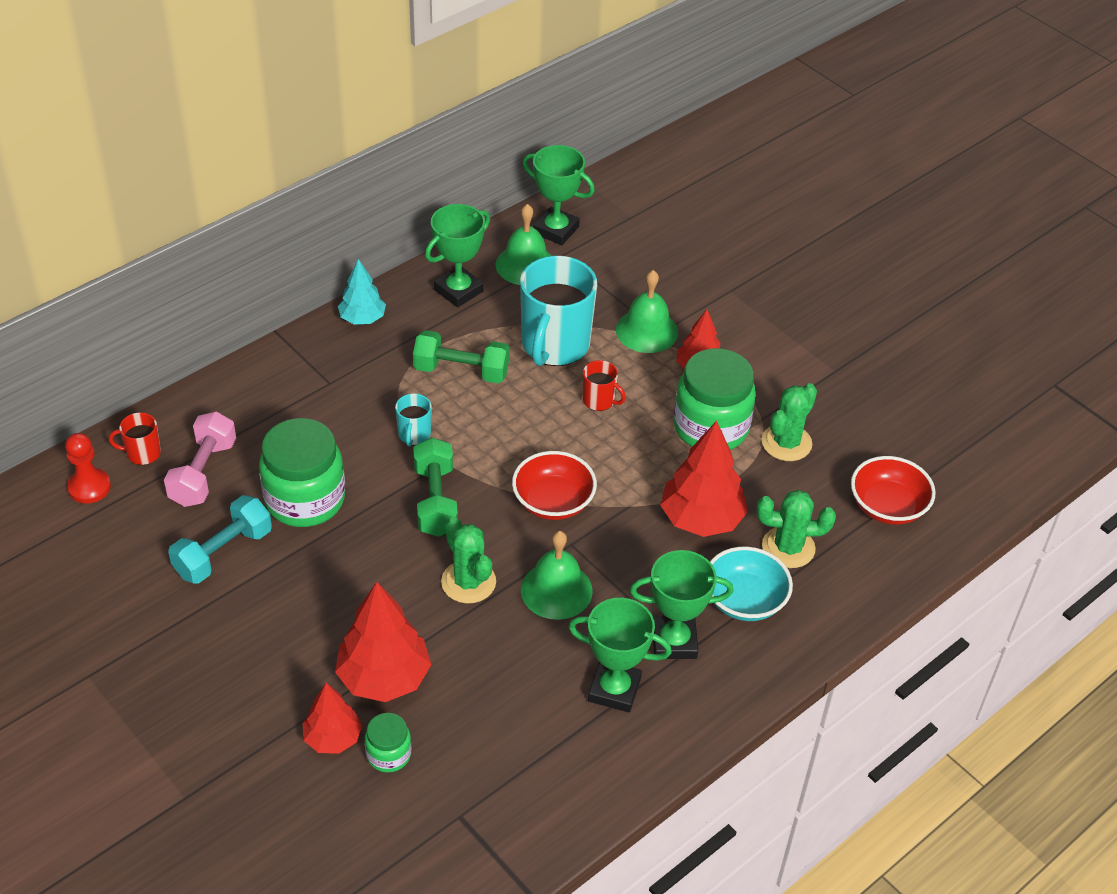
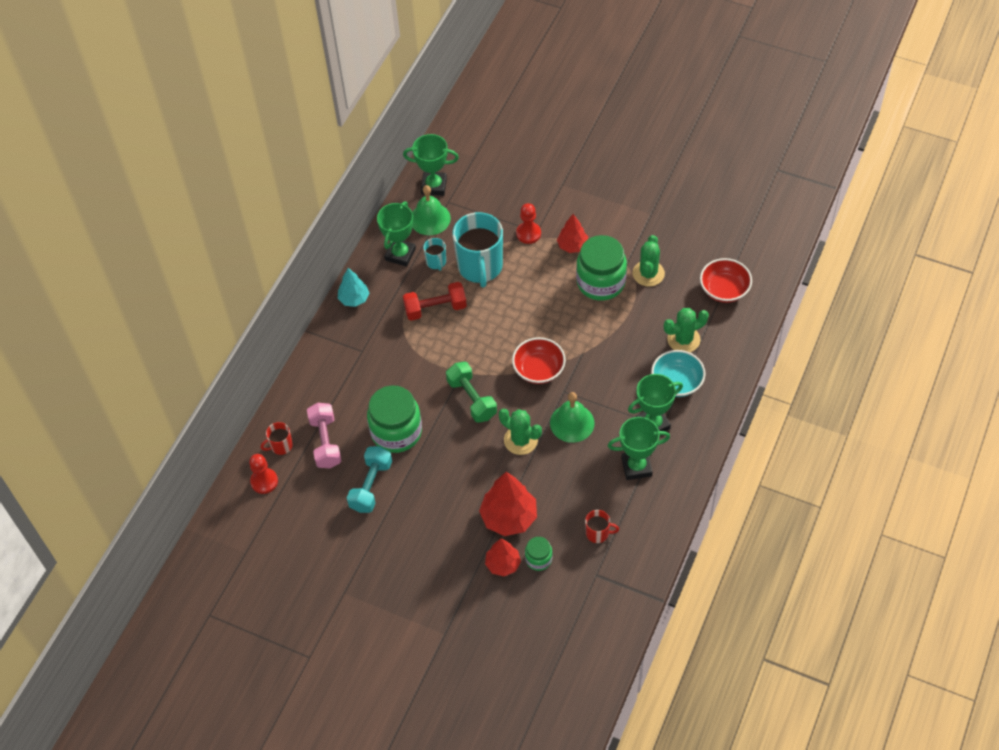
camera: 20 degrees left, 10 degrees up
turquoise mug [395,393,432,447] -> turquoise mug moved to [423,238,446,271]
green dumbbell [413,330,510,383] -> red dumbbell [403,282,467,321]
red mug [583,360,626,411] -> red mug moved to [585,510,619,543]
green bell [616,270,678,353] -> red pawn [516,203,541,244]
red tree [660,421,748,537] -> none

